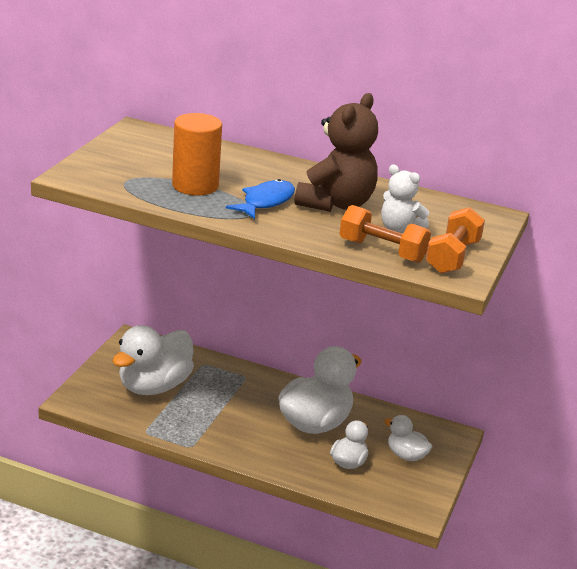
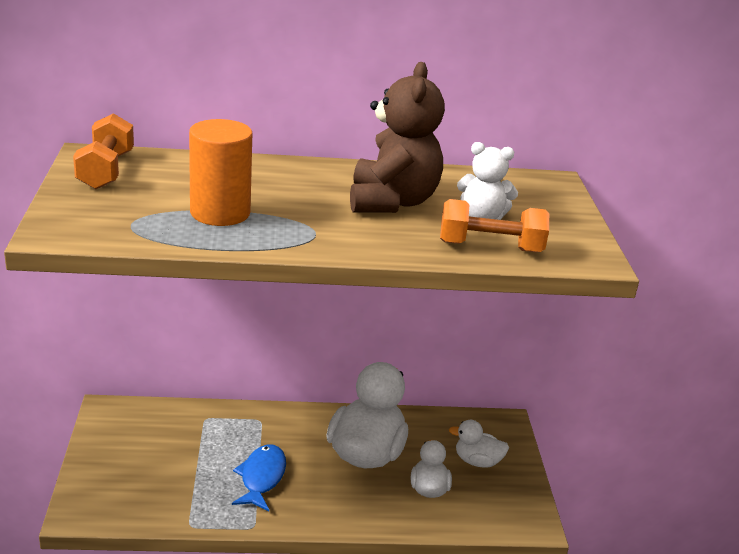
camera: 25 degrees left, 0 degrees up
white duck [112,325,194,395] -> none
blue fish [226,179,295,219] -> blue fish moved to [232,445,286,511]
orange dumbbell [426,207,485,274] -> orange dumbbell moved to [73,113,134,189]

